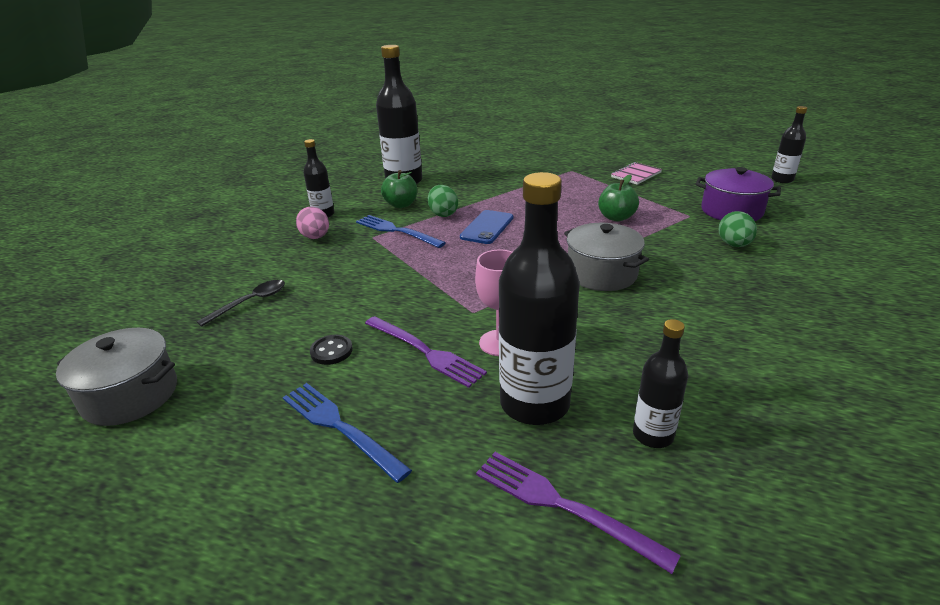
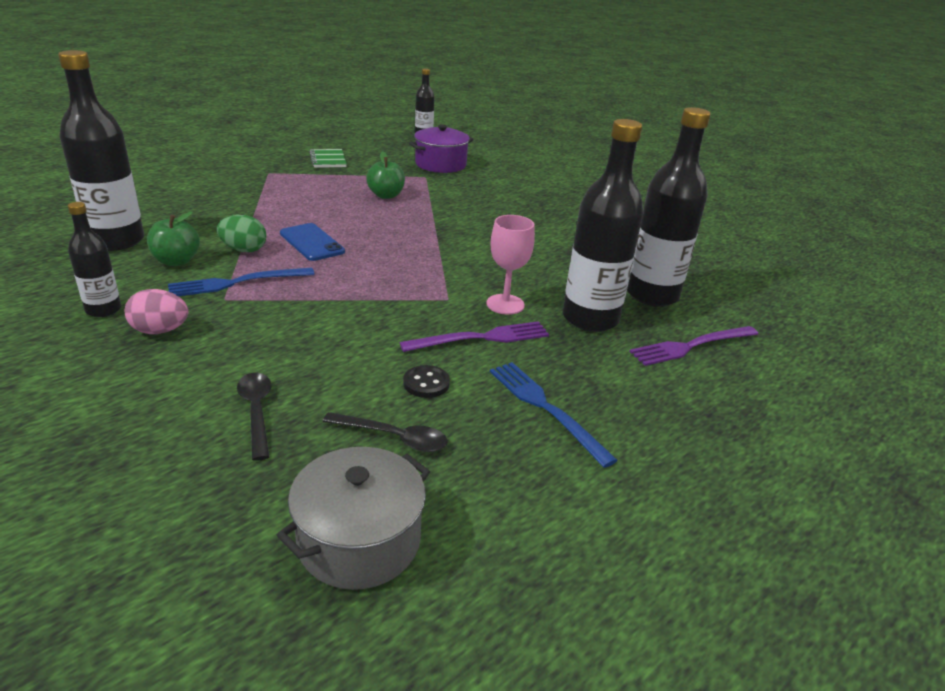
camera: 65 degrees left, 0 degrees up
blue fork [283,383,412,483] -> blue fork turned 75 degrees clockwise [490,362,618,468]
grey pot [564,223,649,291] -> none
pink notebook [611,162,662,185] -> green notebook [310,149,347,168]
black bottle [633,319,688,448] -> black bottle [627,107,711,307], size x1.87
green egg [718,211,757,247] -> none
none -> black spoon [322,412,448,452]

